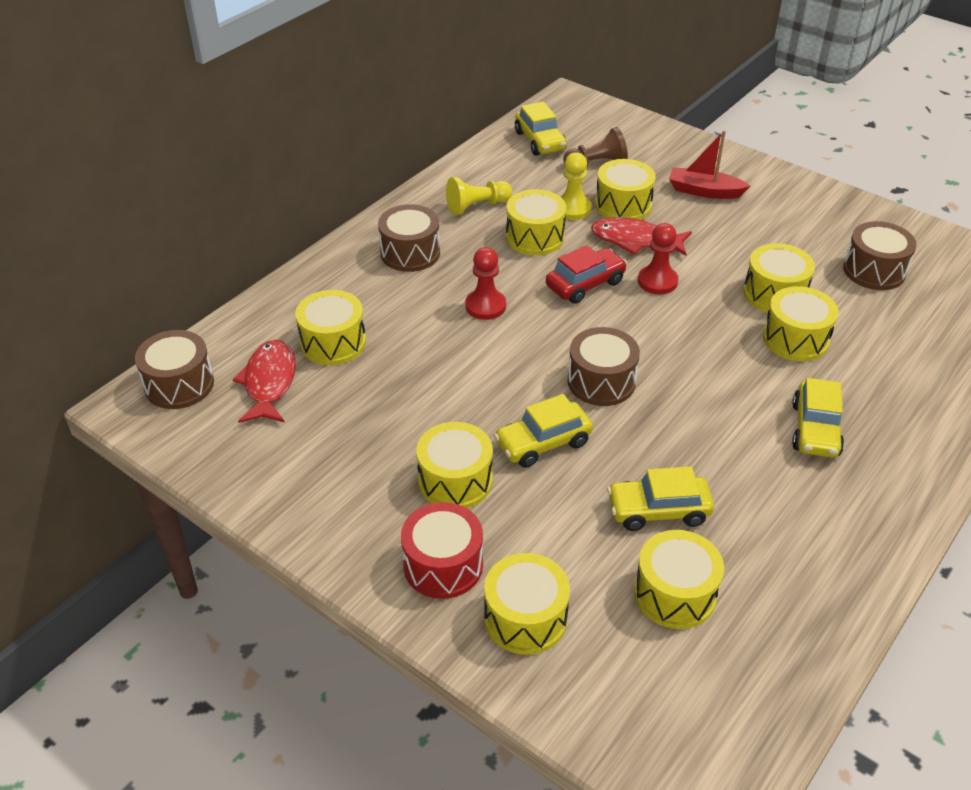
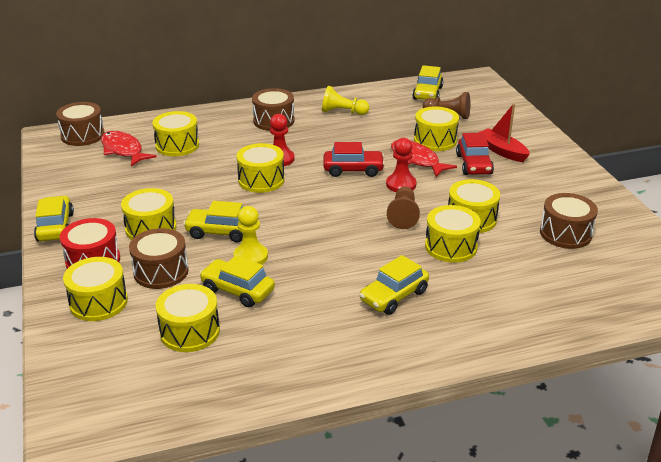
camera: 35 degrees right, 10 degrees down
red fish [233,340,296,423] -> red fish turned 75 degrees counterclockwise [101,131,157,167]
yellow drum [506,189,566,255] -> yellow drum moved to [236,143,285,193]
yellow pawn [560,152,592,220] -> yellow pawn moved to [233,206,268,265]
brown drum [568,327,640,406] -> brown drum moved to [129,228,188,289]
none -> yellow car [34,196,74,241]
none -> brown pawn [387,186,420,229]
none -> red car [456,133,494,175]

